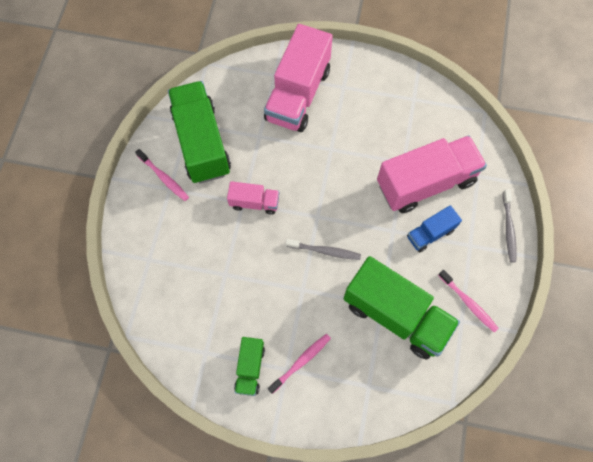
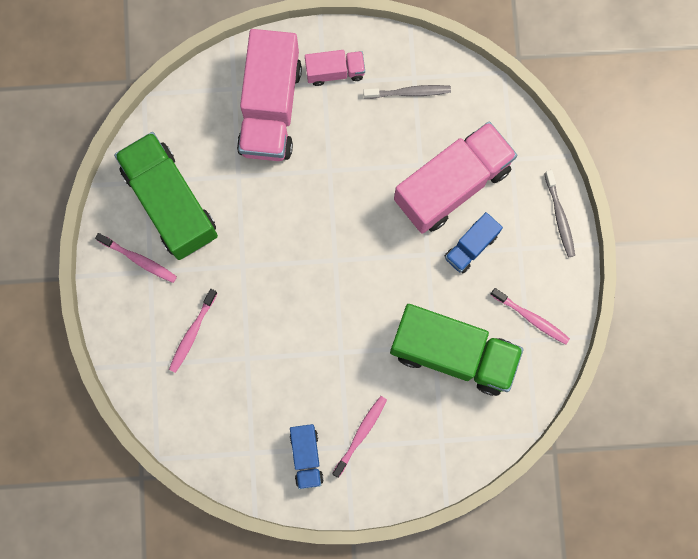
camera: 15 degrees left, 10 degrees up
pink truck [227,181,279,215] -> pink truck moved to [305,50,365,86]
green truck [234,337,265,396] -> blue truck [290,424,324,489]
grey toothbrush [286,239,361,260] -> grey toothbrush moved to [363,85,451,99]
none -> pink toothbrush [169,289,217,373]

